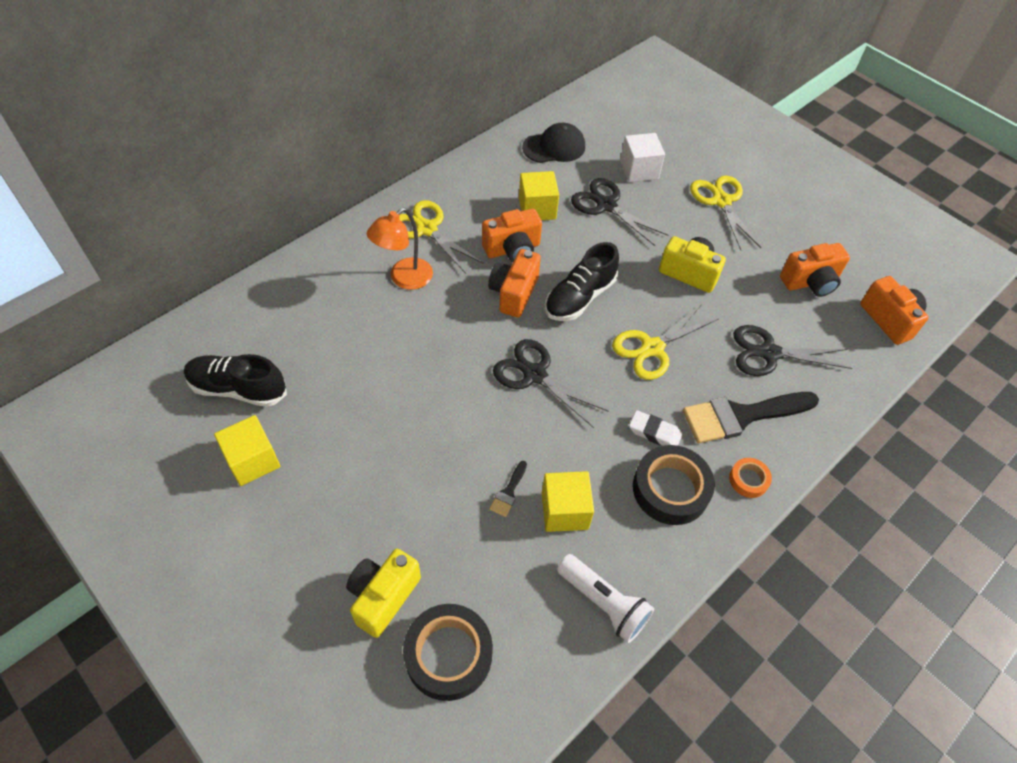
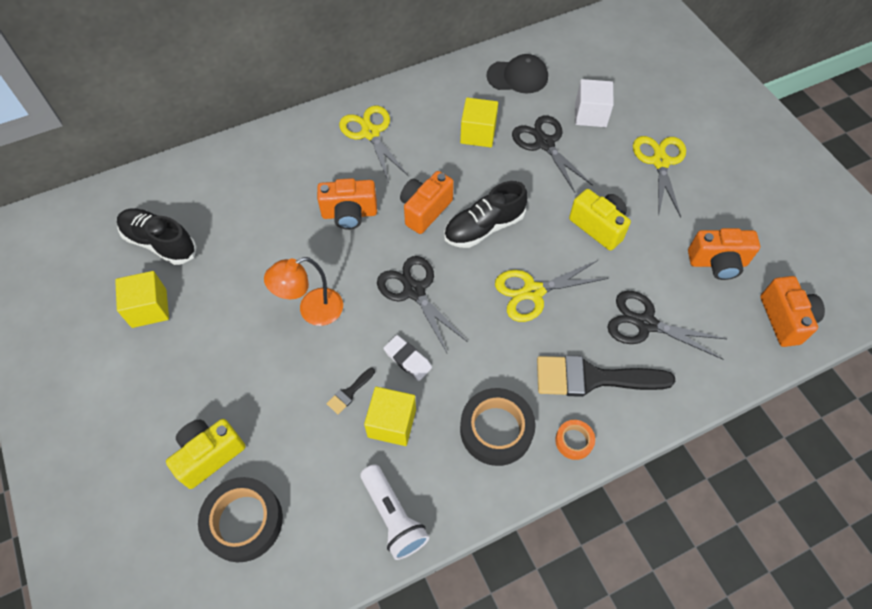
camera: 20 degrees right, 5 degrees up
orange lamp [367,208,433,290] -> orange lamp moved to [264,257,343,326]
orange camera [482,209,542,262] -> orange camera moved to [317,178,377,229]
white eraser [629,410,682,446] -> white eraser moved to [383,335,432,381]

